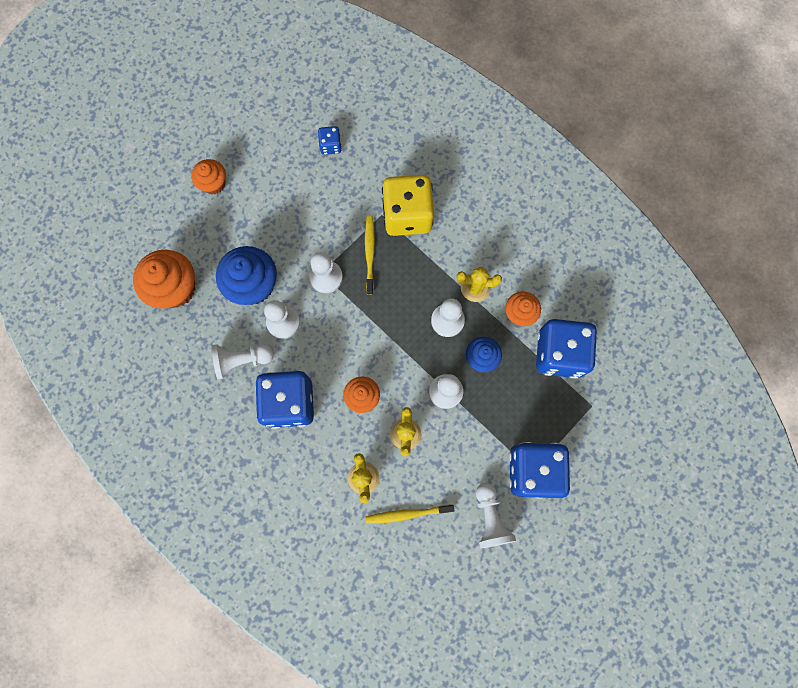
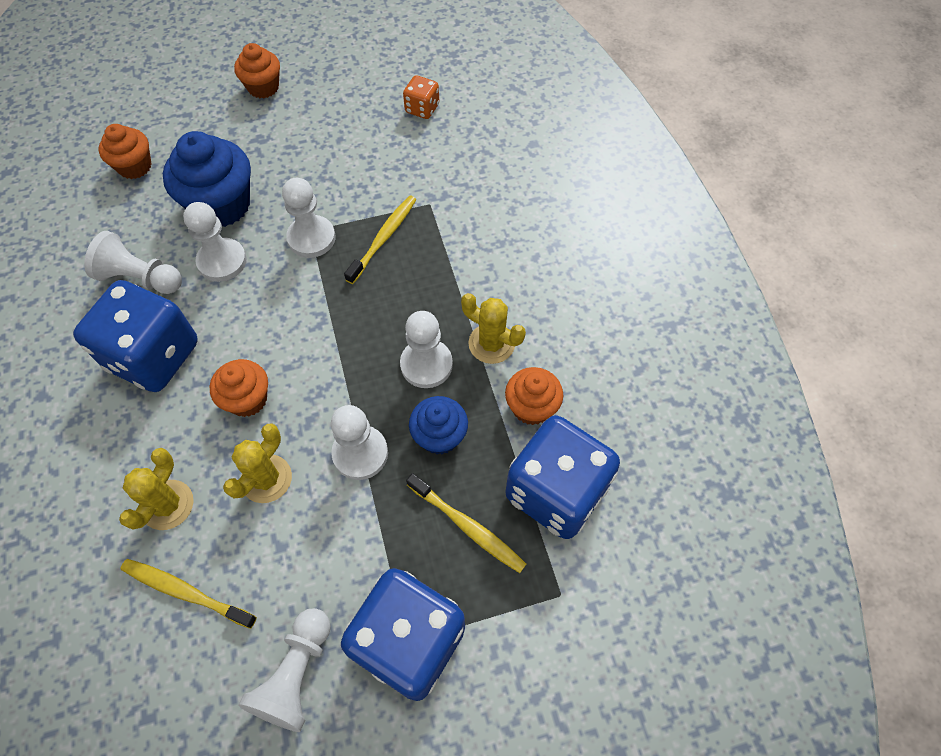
camera: 30 degrees right, 15 degrees down
orange cupcake [133,250,195,308] -> orange cupcake [99,124,152,179], size x0.59
blue dice [318,126,342,155] -> orange dice [403,75,439,119]
yellow dice [382,175,434,236] -> none
none -> yellow toothbrush [406,473,526,573]

